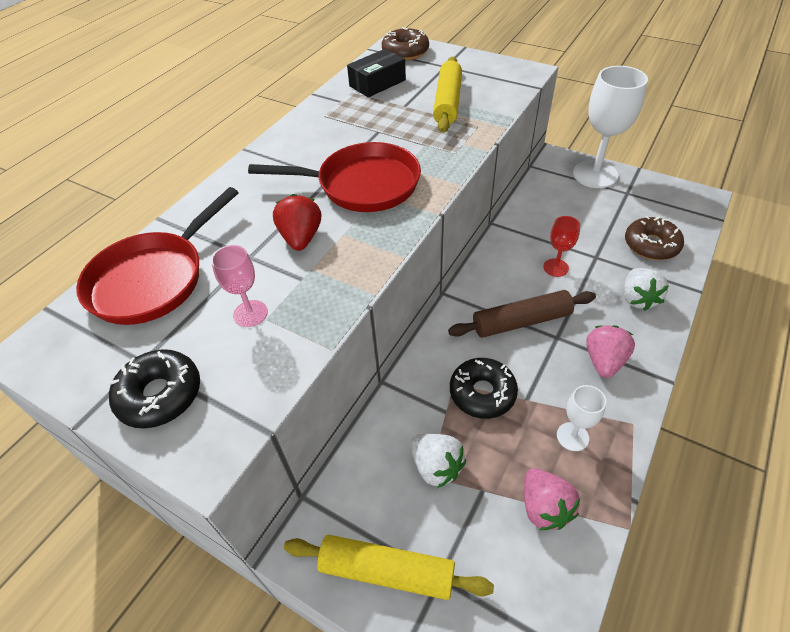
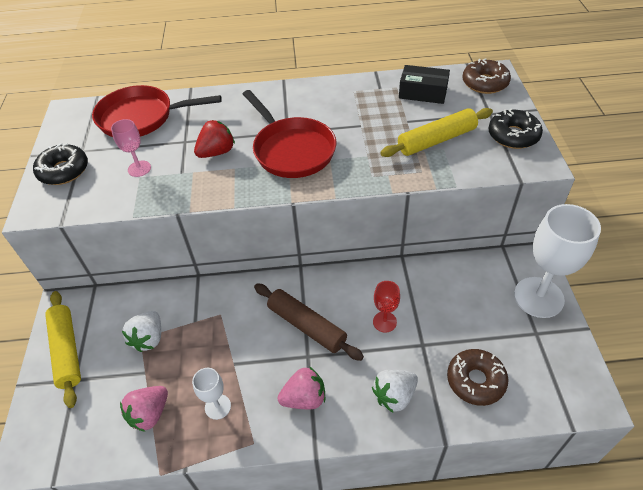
camera: 55 degrees right, 0 degrees up
black donut [450,358,518,419] -> black donut moved to [488,108,543,149]

